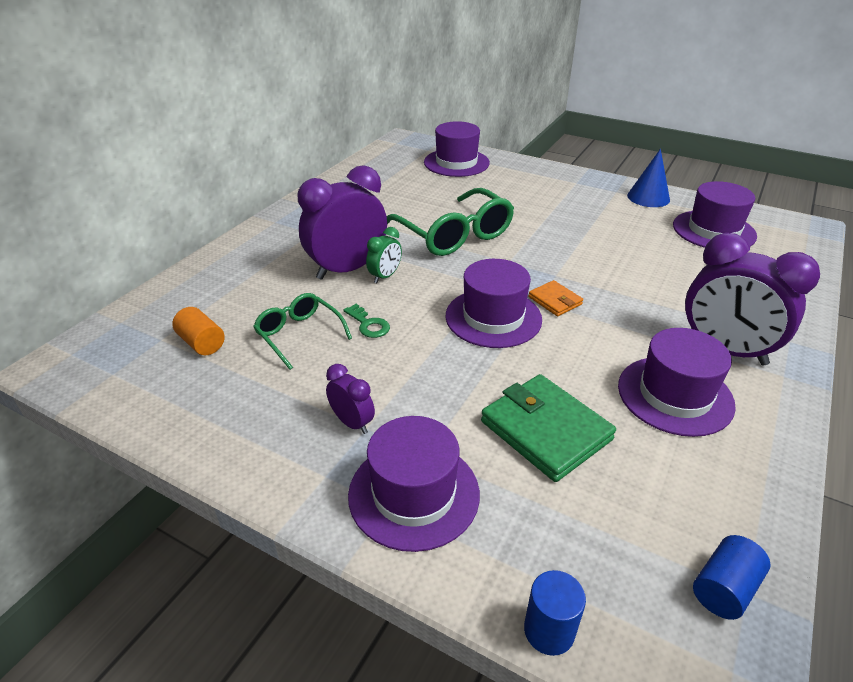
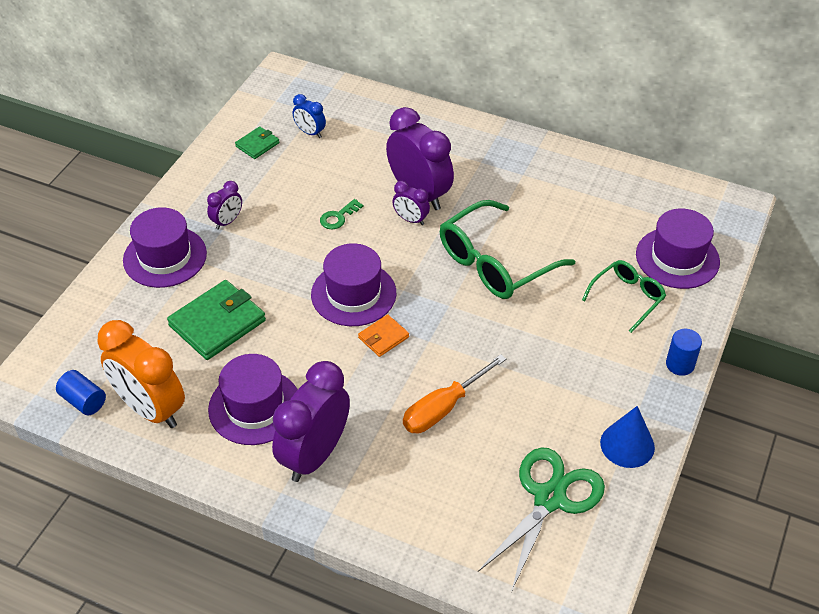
camera: 85 degrees right, 10 degrees up
orange cylinder [172,307,225,355] -> blue clock [293,94,326,138]
green glasses [253,293,352,370] -> green glasses moved to [582,260,666,333]
green clock [366,227,402,283] -> purple clock [392,181,430,225]
blue cylinder [524,570,586,656] -> blue cylinder moved to [666,329,702,376]
purple hat [673,181,757,248] -> green scissors [478,447,605,592]
none -> orange clock [97,320,185,428]
none -> green wallet [235,126,279,159]
none -> orange screwdriver [403,354,506,434]

